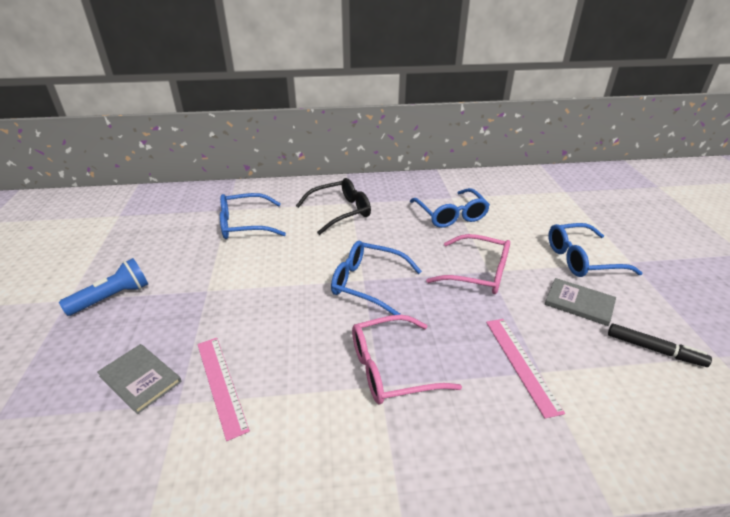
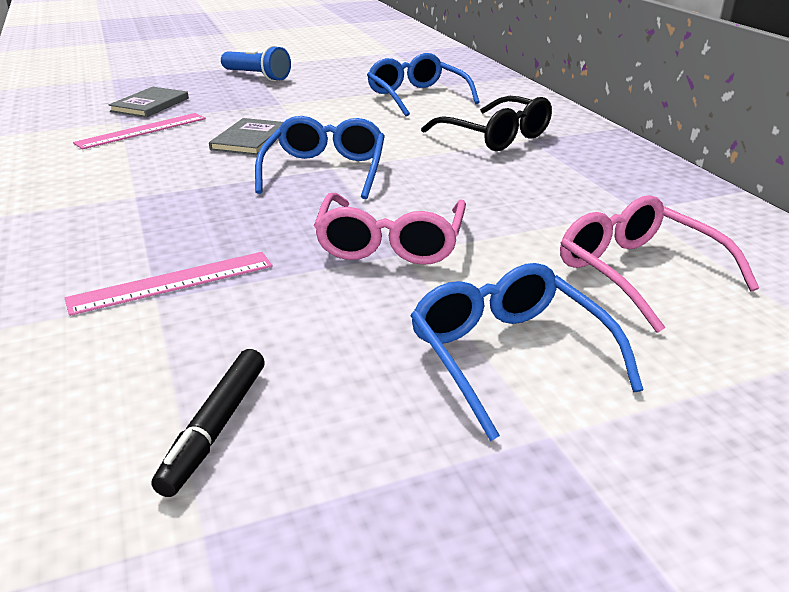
camera: 75 degrees right, 5 degrees down
pink glasses [352,315,462,404] -> pink glasses moved to [560,195,759,333]
blue glasses [410,188,490,228] -> none
grey book [545,278,616,326] -> grey book moved to [209,118,283,155]

